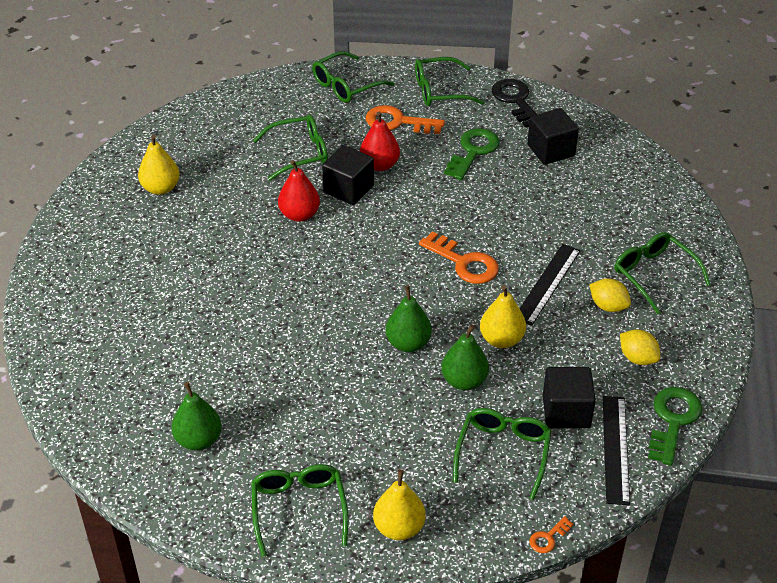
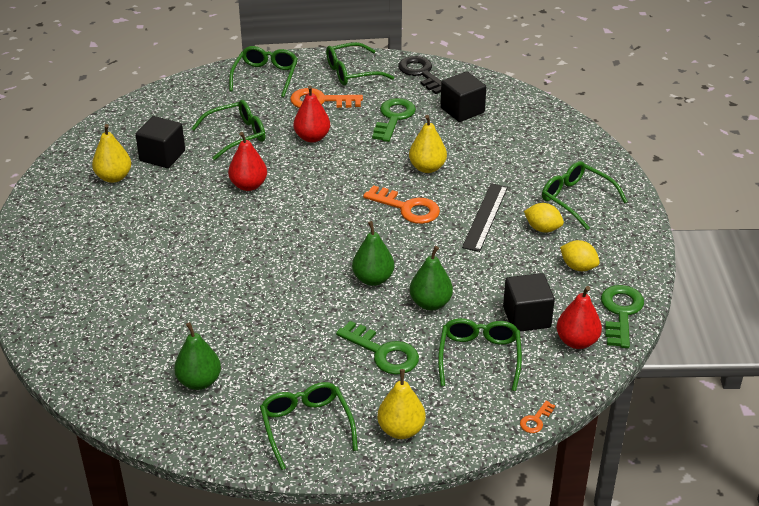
camera: 10 degrees left, 5 degrees down
green glasses [312,51,394,103] -> green glasses turned 150 degrees clockwise [229,46,298,98]
black cube [322,145,374,205] -> black cube moved to [135,116,185,168]
yellow pear [480,285,526,348] -> yellow pear moved to [409,115,447,173]
black ruler [603,396,630,505] -> red pear [556,286,602,349]
none -> green key [336,321,419,375]

